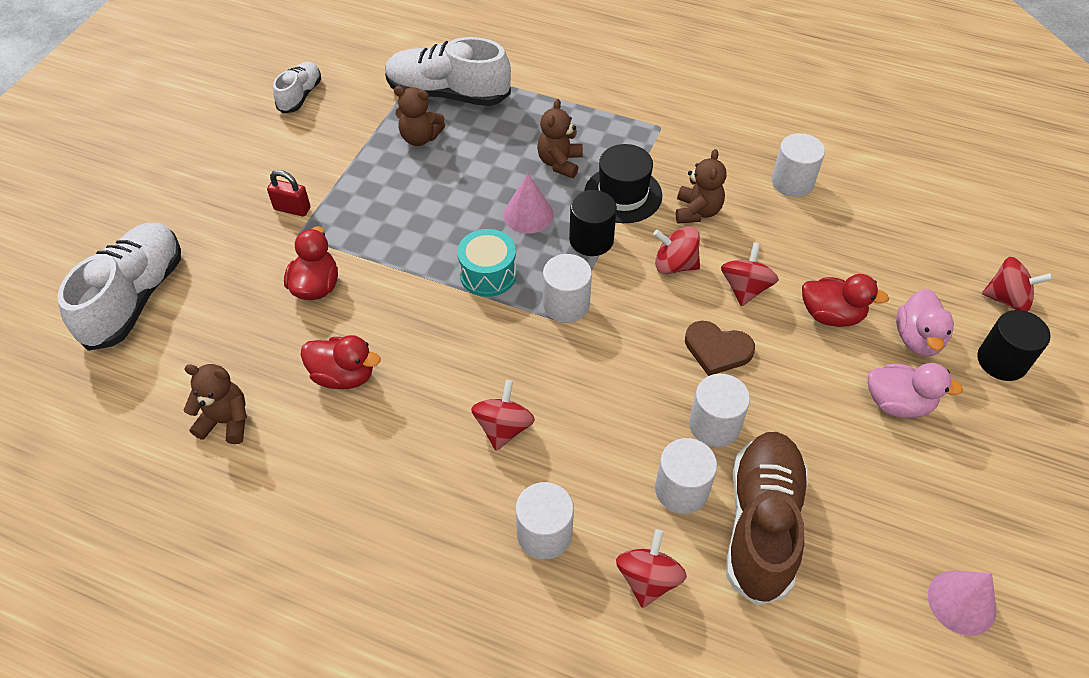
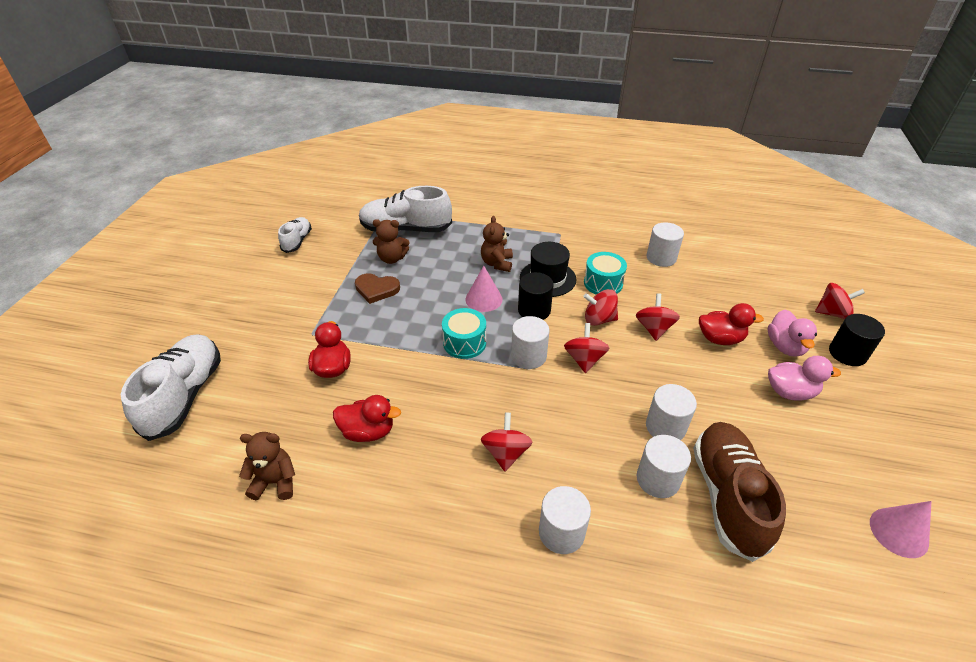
camera: 10 degrees left, 10 degrees down
red padlock [267,170,310,216] -> none
red spinning top [616,530,687,608] -> red spinning top moved to [564,323,609,373]
brown teddy bear [676,149,727,223] -> turquoise drum [584,252,627,295]
brown heart [685,321,755,376] -> brown heart moved to [355,273,400,304]

